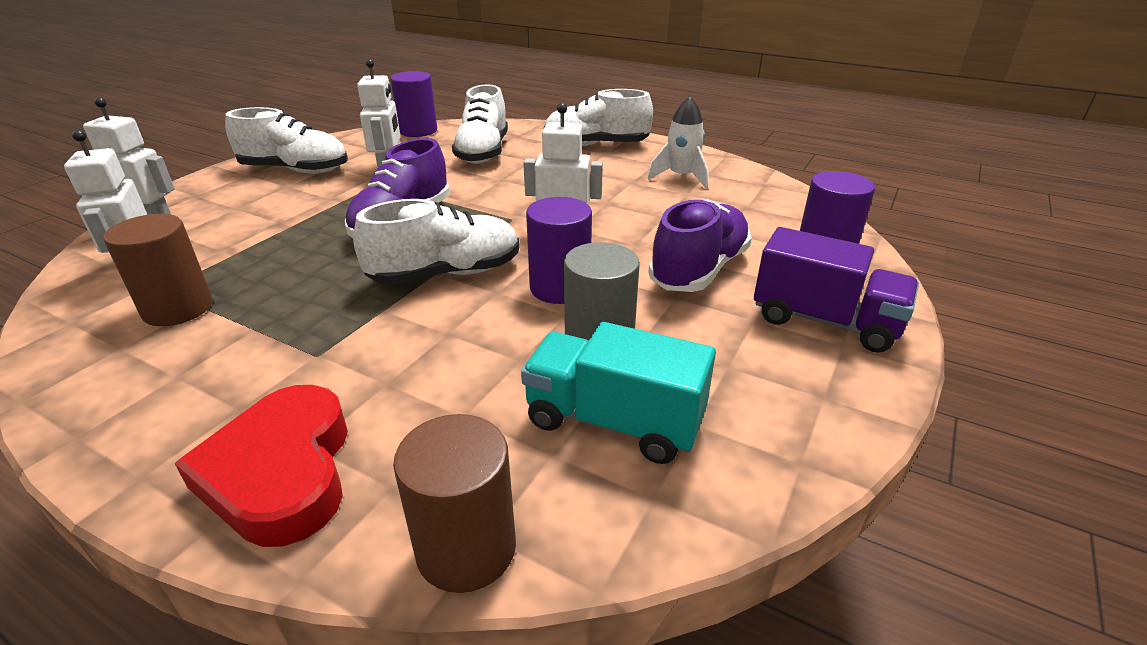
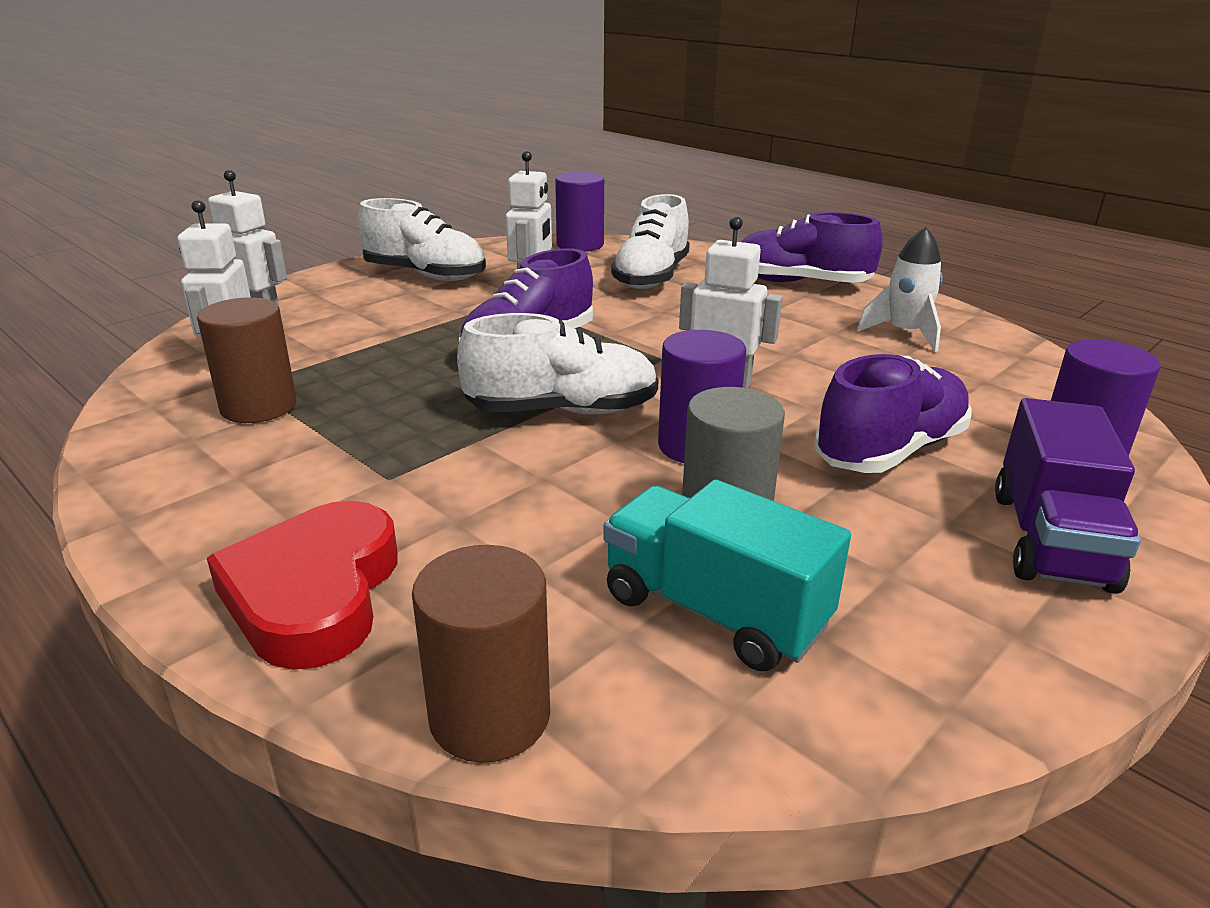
camera: 15 degrees right, 5 degrees down
white shoe [544,89,653,146] -> purple shoe [741,212,883,283]
purple truck [754,227,919,353] -> purple truck turned 60 degrees clockwise [995,398,1141,594]

